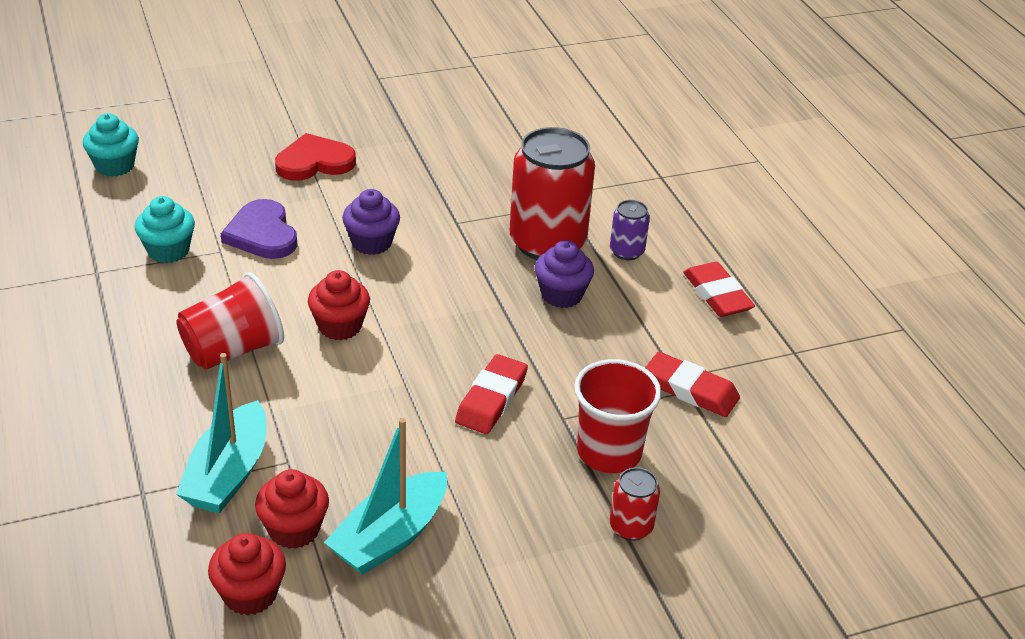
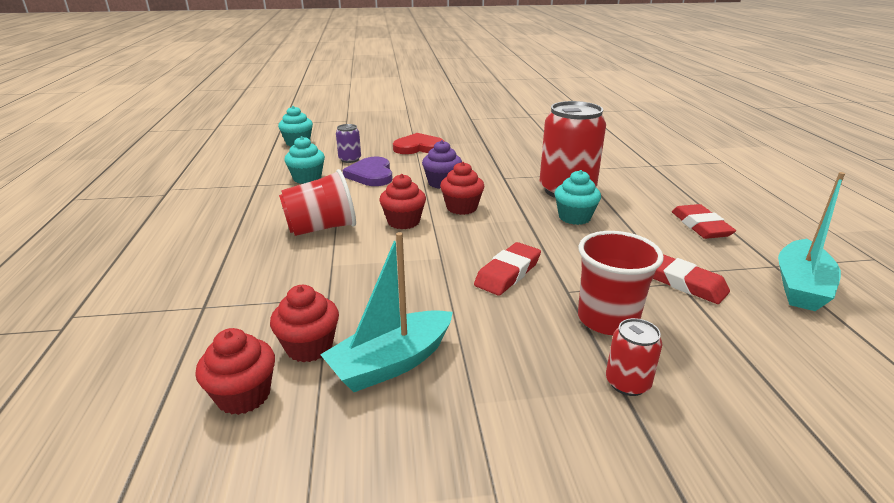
camera: 15 degrees right, 10 degrees down
turquoise boat [176,353,266,513] -> turquoise boat moved to [778,172,845,311]
purple cupcake [535,240,594,308] -> turquoise cupcake [554,170,601,225]
purple can [610,200,650,260] -> purple can moved to [336,124,361,163]
none -> red cupcake [440,162,484,215]

